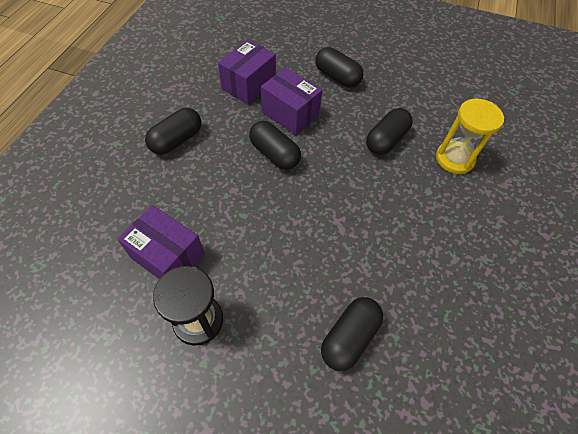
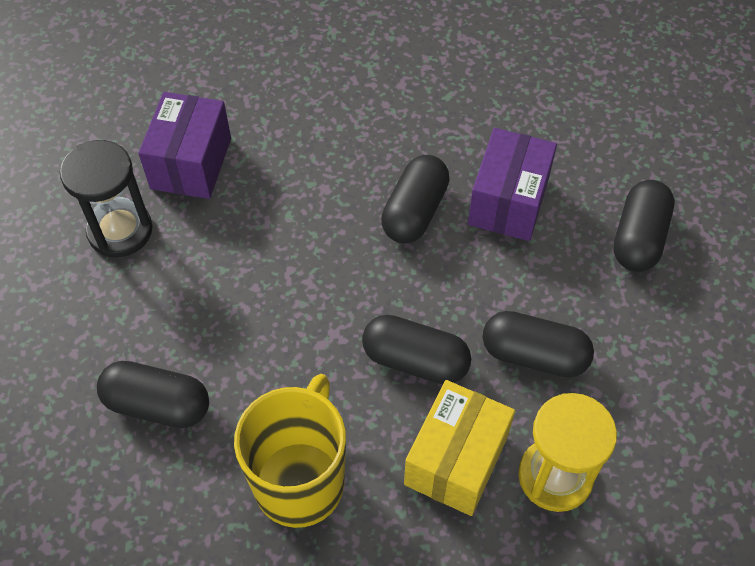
camera: 70 degrees right, 0 degrees up
black capsule [145,108,201,155] -> black capsule moved to [362,315,471,384]
purple box [218,40,276,104] -> none
none -> yellow mug [234,374,346,528]
none -> yellow box [404,380,515,516]

